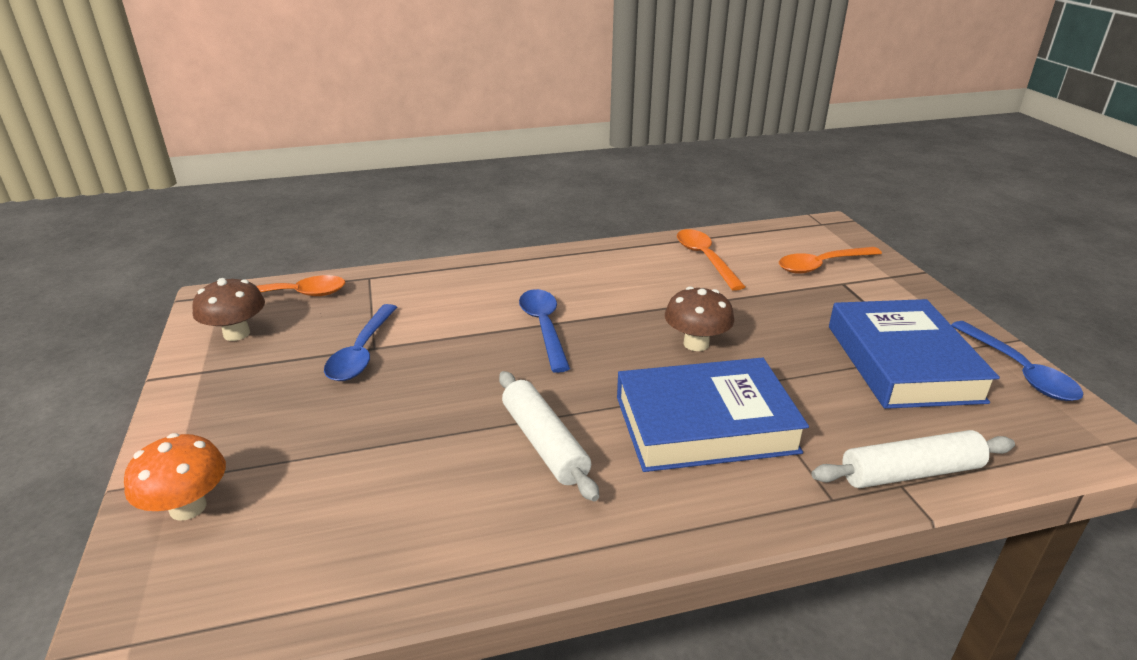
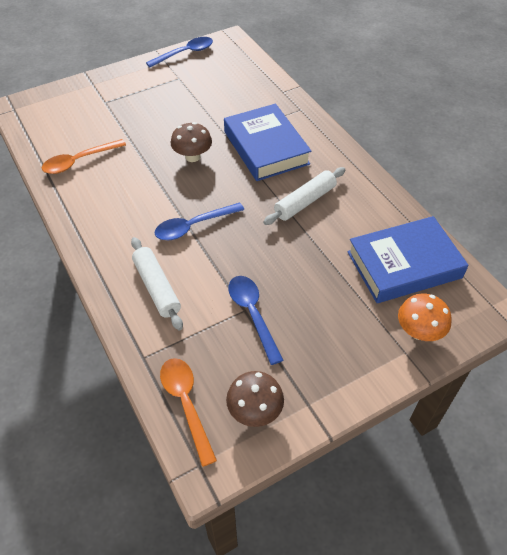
camera: 105 degrees left, 20 degrees up
blue spoon [324,304,397,381] -> blue spoon turned 105 degrees counterclockwise [228,276,283,365]
orange spoon [779,247,882,274] -> none
white rolling pin [812,430,1015,488] -> white rolling pin moved to [131,237,183,330]
blue book [829,299,1000,409] -> blue book moved to [347,216,469,303]

